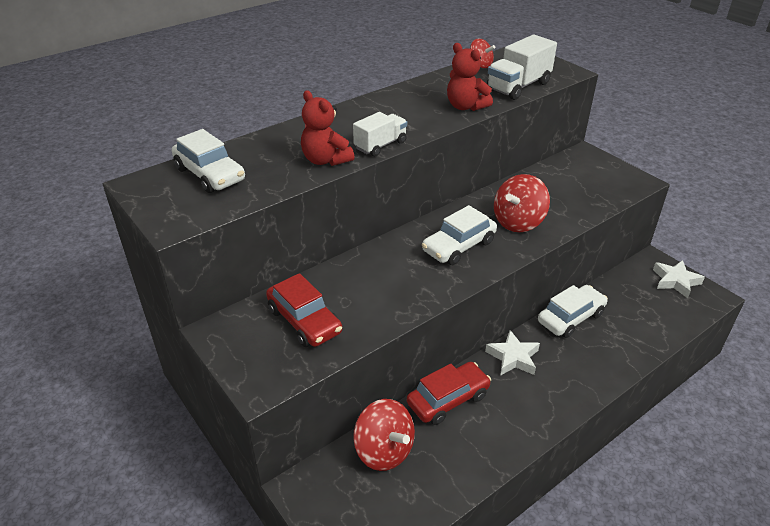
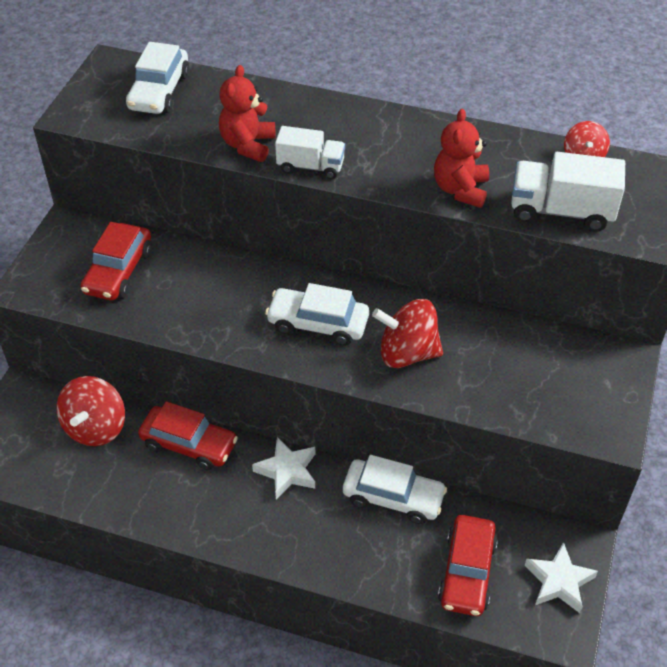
camera: 55 degrees right, 10 degrees up
none -> red car [438,515,498,616]

